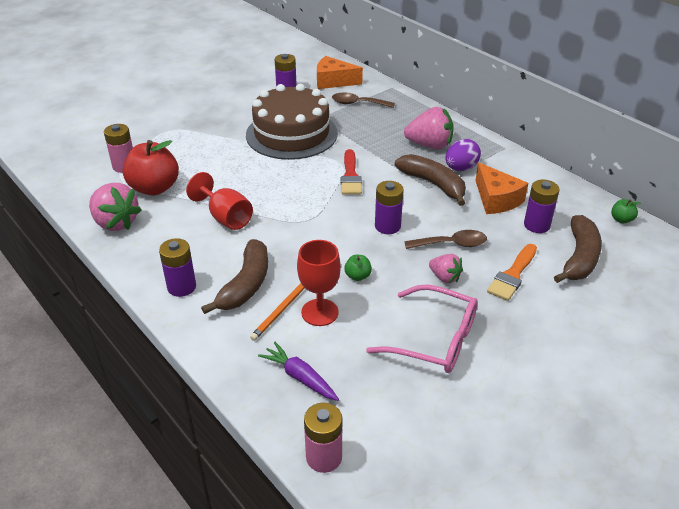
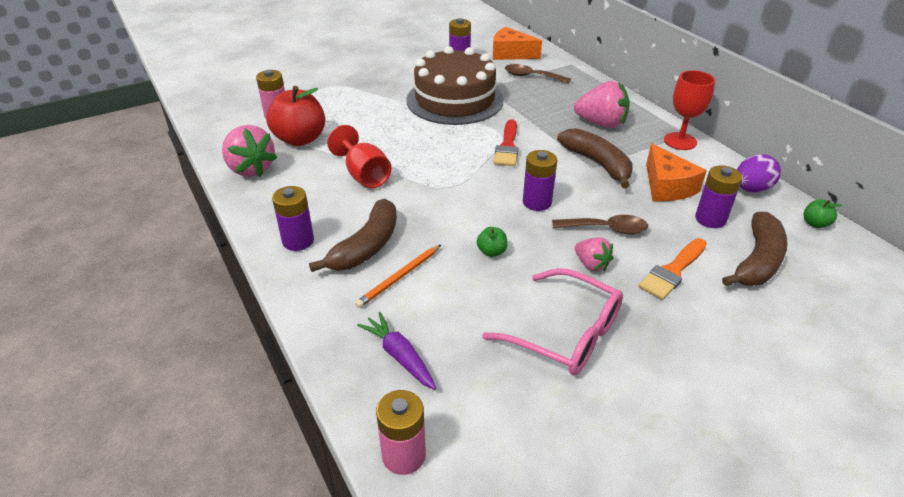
camera: 10 degrees right, 0 degrees up
red goblet [297,240,341,326] -> red goblet moved to [664,70,715,150]
purple egg [445,139,481,171] -> purple egg moved to [737,154,781,193]

